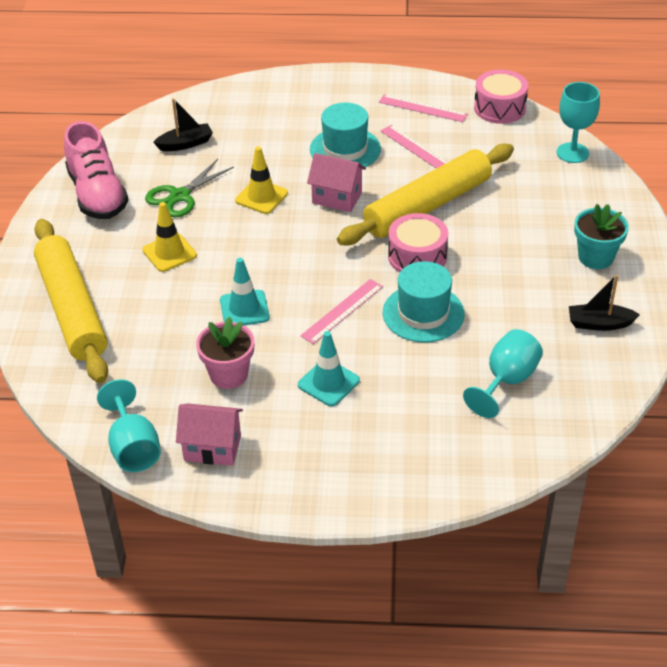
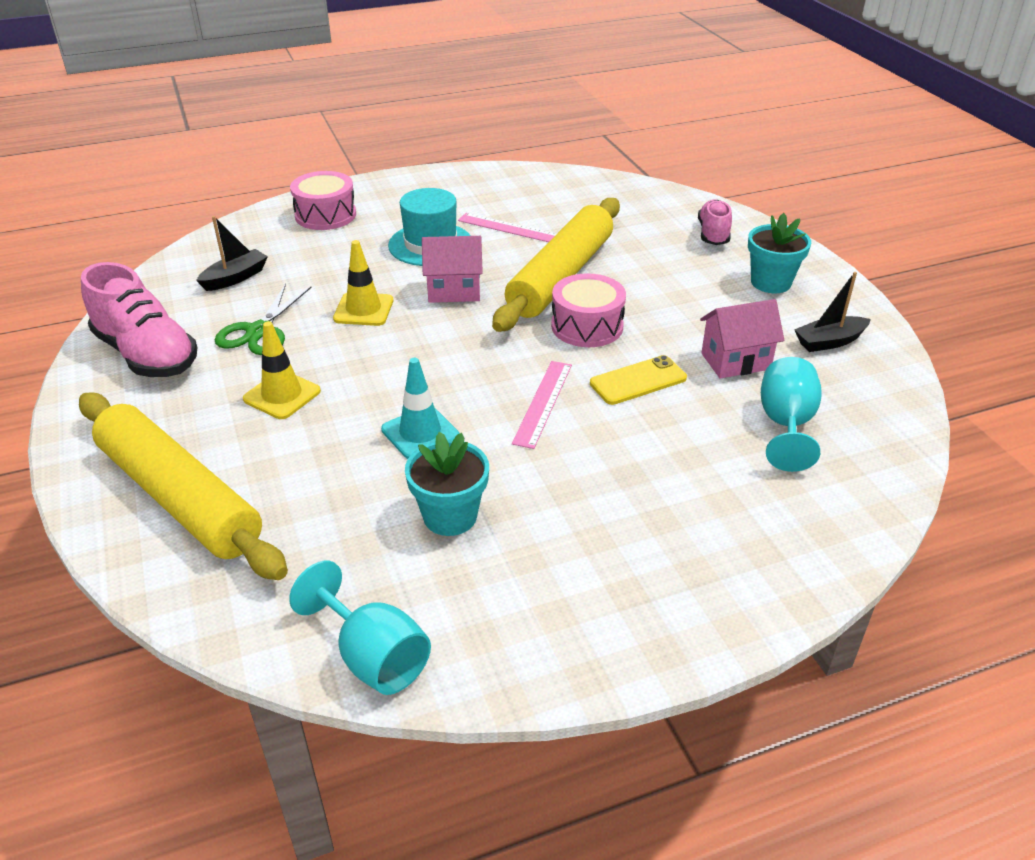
camera: 25 degrees left, 5 degrees down
pink house [176,404,243,466] -> pink house moved to [700,299,784,378]
pink flower pot [196,317,254,389] -> turquoise flower pot [405,432,489,536]
turquoise traffic cone [298,331,360,406] -> none
pink ruler [379,94,468,122] -> none
turquoise hat [383,261,465,342] -> yellow phone [590,355,687,405]
pink drum [474,69,528,124] -> pink drum moved to [290,171,356,230]
turquoise goblet [557,82,600,163] -> none
none -> pink shoe [698,199,732,245]

